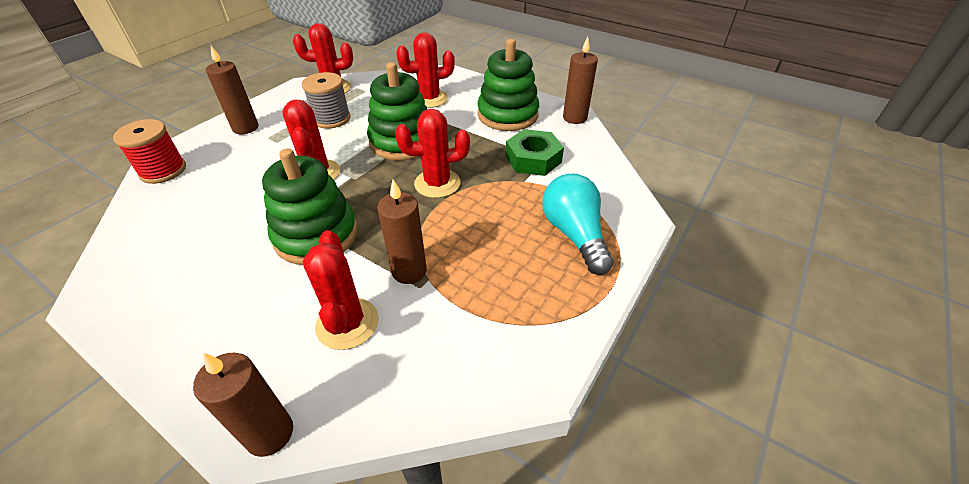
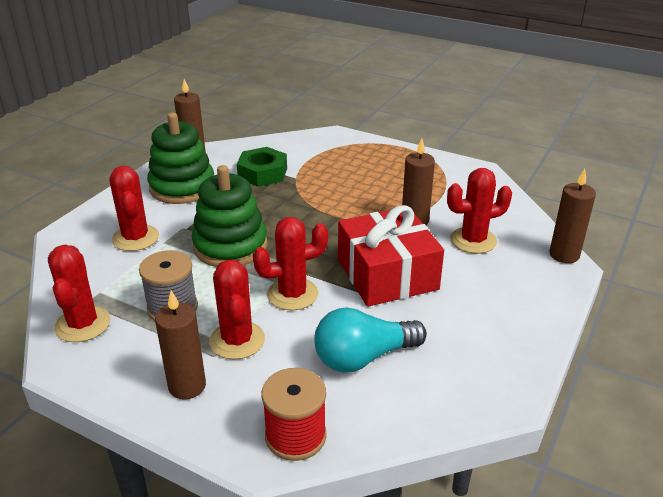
camera: 95 degrees left, 10 degrees down
green stacking toy [262,148,357,265] -> red gift [338,205,444,307]
red cactus [395,109,470,198] -> red cactus moved to [209,260,265,360]
turquoise light bulb [542,174,614,275] -> turquoise light bulb moved to [314,307,427,373]

